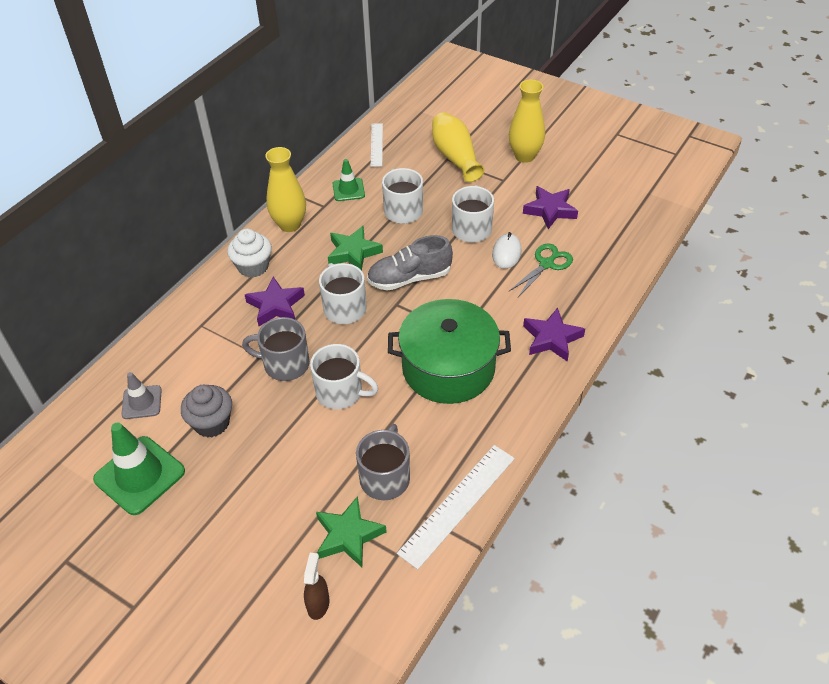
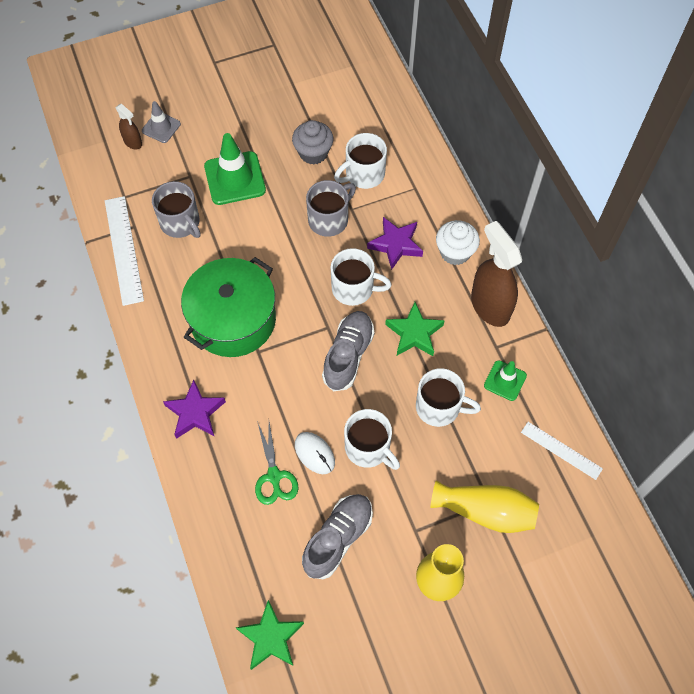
camera: 125 degrees right, 15 degrees up
green traffic cone [93,422,185,515] -> green traffic cone moved to [204,133,266,205]
grey traffic cone [121,372,162,419] -> grey traffic cone moved to [142,101,181,143]
yellow vase [265,147,306,232] -> brown spray bottle [471,221,522,327]
white mug [310,344,379,409] -> white mug moved to [334,133,387,189]
green star [316,496,387,567] -> green star moved to [235,600,304,670]
purple star [523,186,578,229] -> grey shoe [302,494,373,579]

